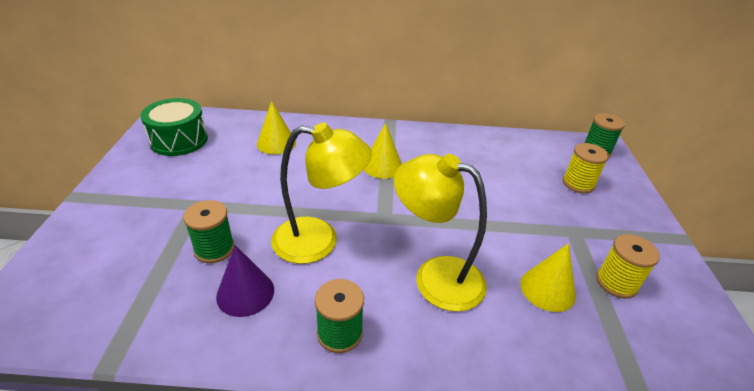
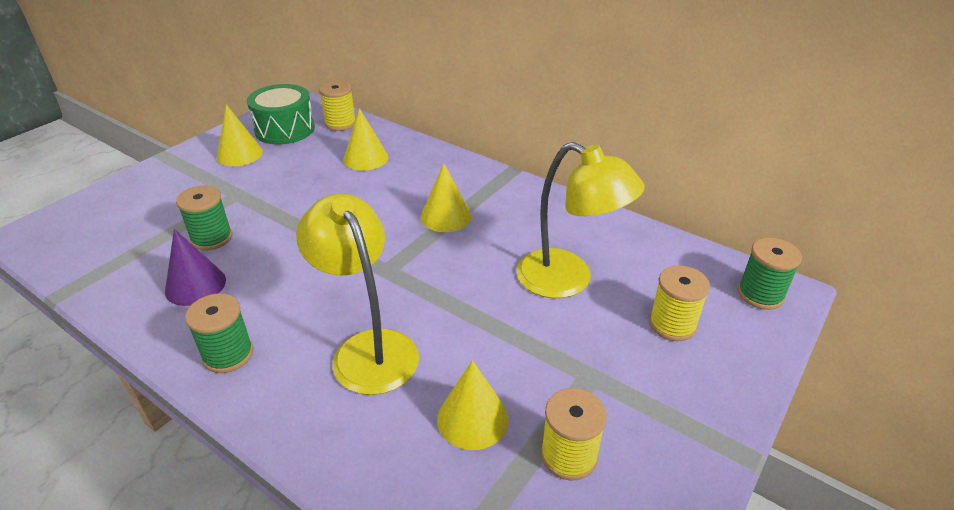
camera: 35 degrees right, 0 degrees up
yellow lamp [271,123,372,264] -> yellow lamp moved to [516,142,645,298]
none -> yellow cone [217,104,263,166]
none -> yellow spool [319,81,356,131]

